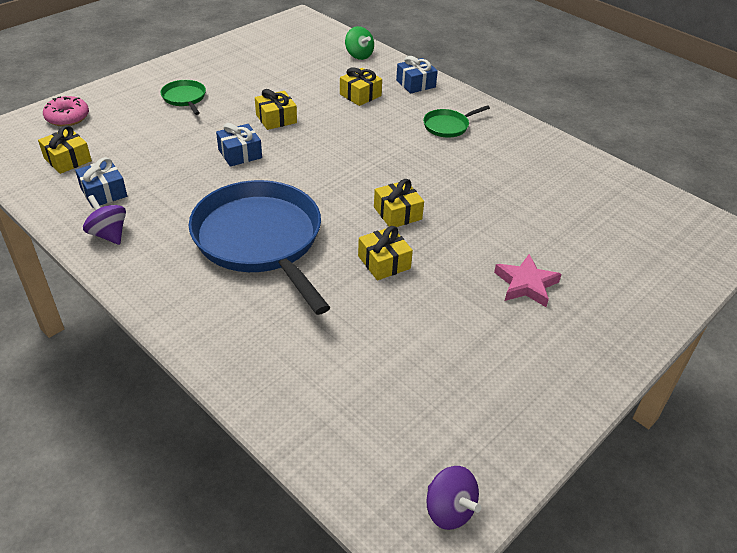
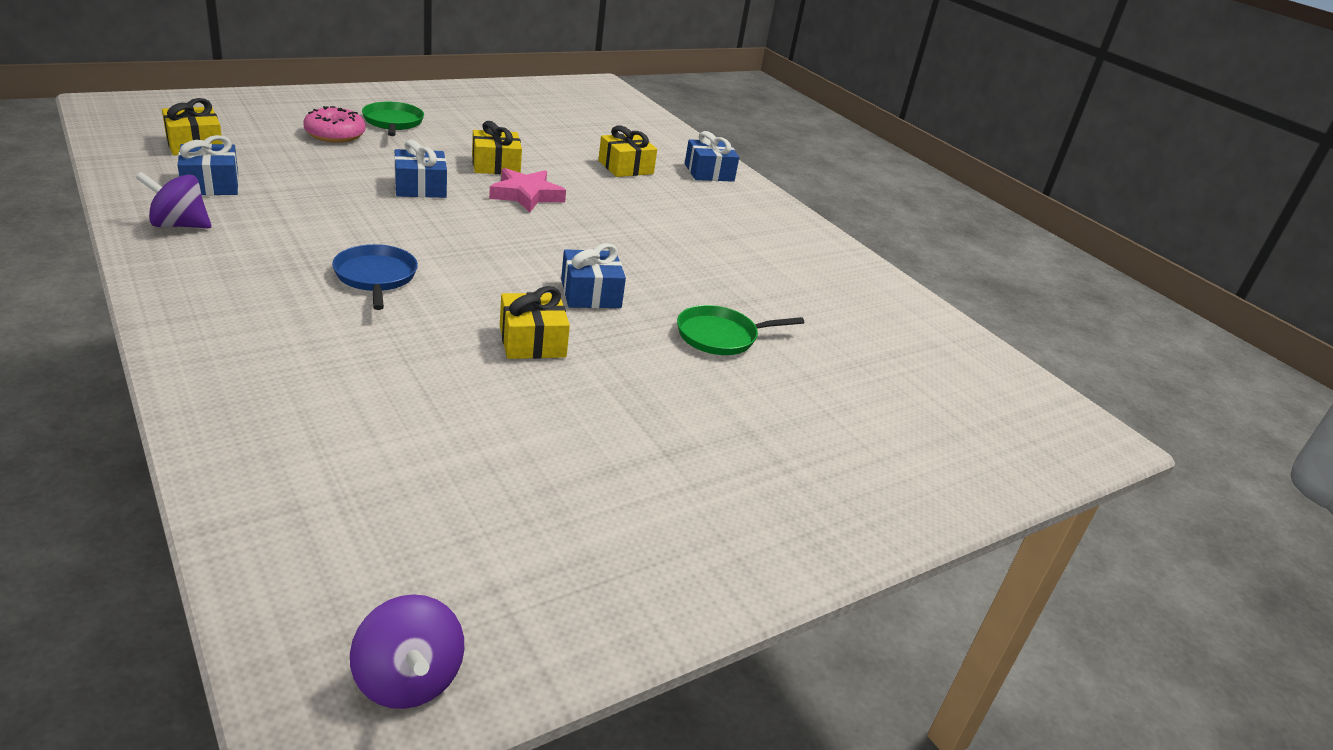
camera: 10 degrees right, 10 degrees down
pink donut [43,96,89,127] -> pink donut moved to [303,106,366,143]
purple spinning top [83,195,126,245] -> purple spinning top turned 60 degrees counterclockwise [136,172,211,228]
blue pan [189,180,330,315] -> blue pan [332,244,418,310], size x0.43
green spinning top [345,26,374,60] -> none
yellow gift [374,179,424,227] -> blue gift [561,243,626,308]
green pan [423,105,490,138] -> green pan moved to [677,305,804,355]
pink star [494,254,562,307] -> pink star moved to [489,168,566,212]

